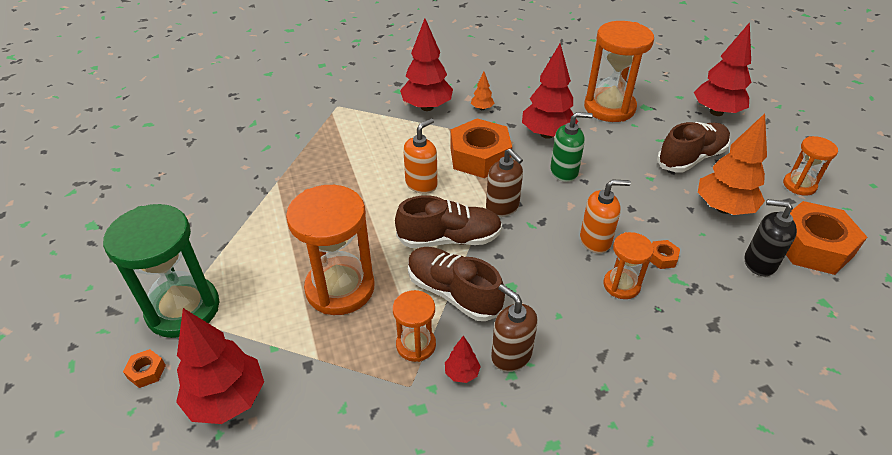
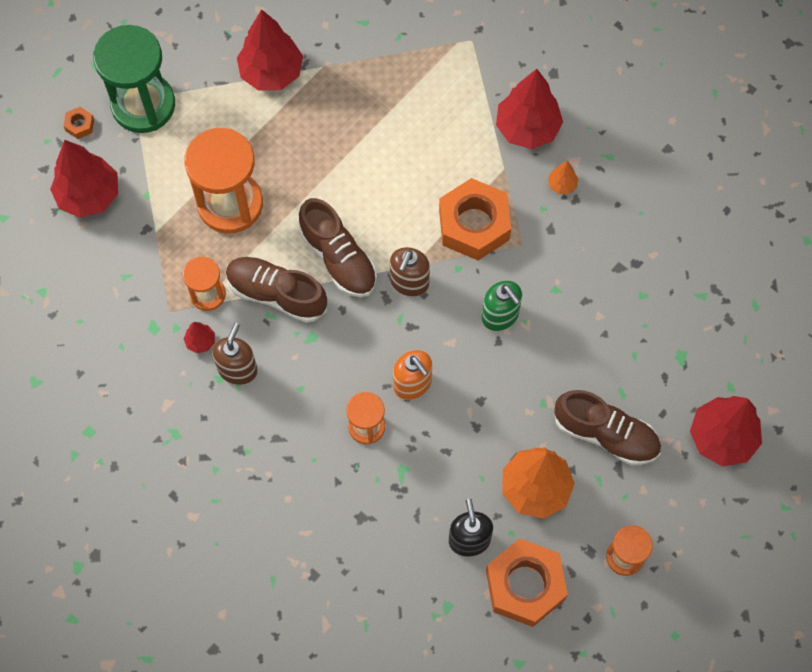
camera: 60 degrees right, 25 degrees up
orange soap dispenser [403,118,437,194] -> none
brown shoe [408,247,505,321] -> brown shoe turned 75 degrees counterclockwise [226,257,327,323]
red tree [522,44,578,139] -> red tree moved to [237,9,303,91]
orange hourglass [584,21,654,122] -> none
orange nut [650,240,680,269] -> none

